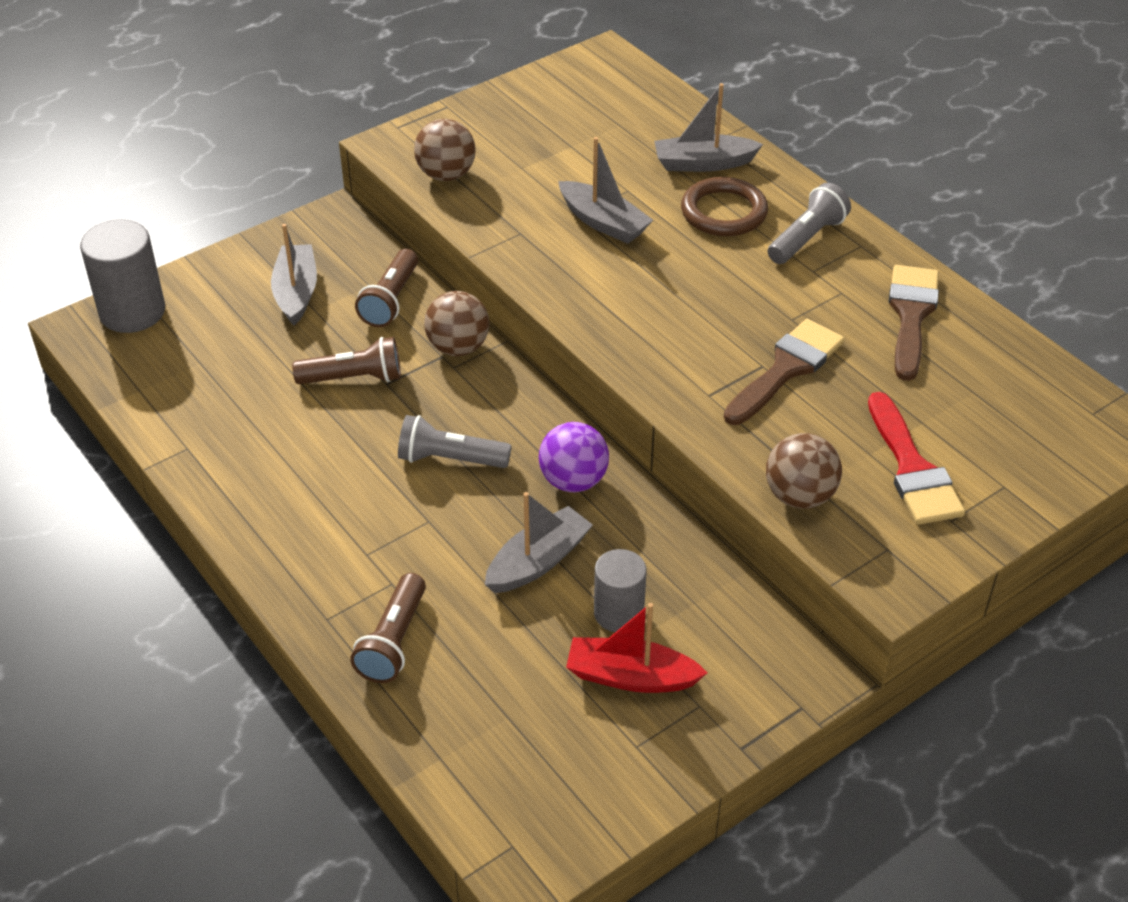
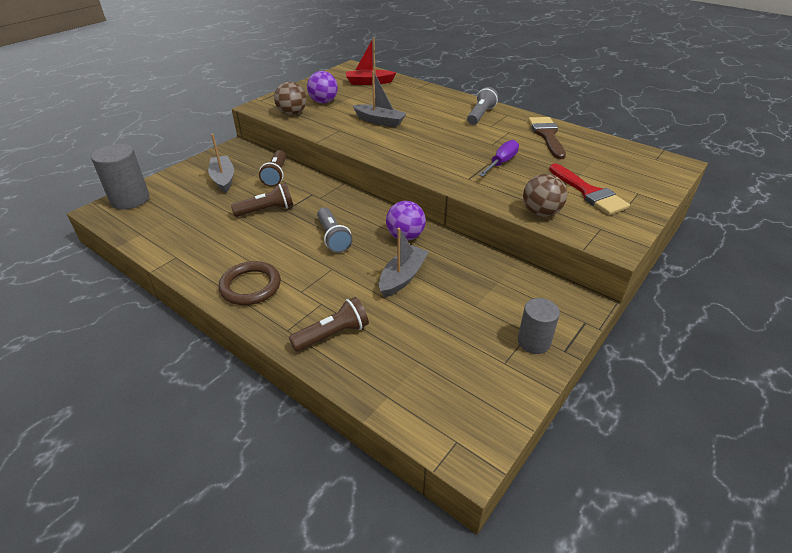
camera: 15 degrees left, 5 degrees down
brown flashlight [350,573,426,683] -> brown flashlight turned 120 degrees counterclockwise [289,297,369,351]
grey flashlight [398,415,511,468] -> grey flashlight turned 105 degrees counterclockwise [317,207,353,253]
brown ball [424,291,489,356] -> none
red boat [566,603,707,693] -> red boat moved to [346,37,397,85]
grey cylinder [594,549,647,632] -> grey cylinder moved to [518,298,560,354]
grey boat [654,83,763,172] -> none
brown ring [681,177,768,236] -> brown ring moved to [218,261,281,305]
brown brush [724,319,845,425] -> purple screwdriver [479,140,519,176]
none -> purple ball [307,71,338,103]

